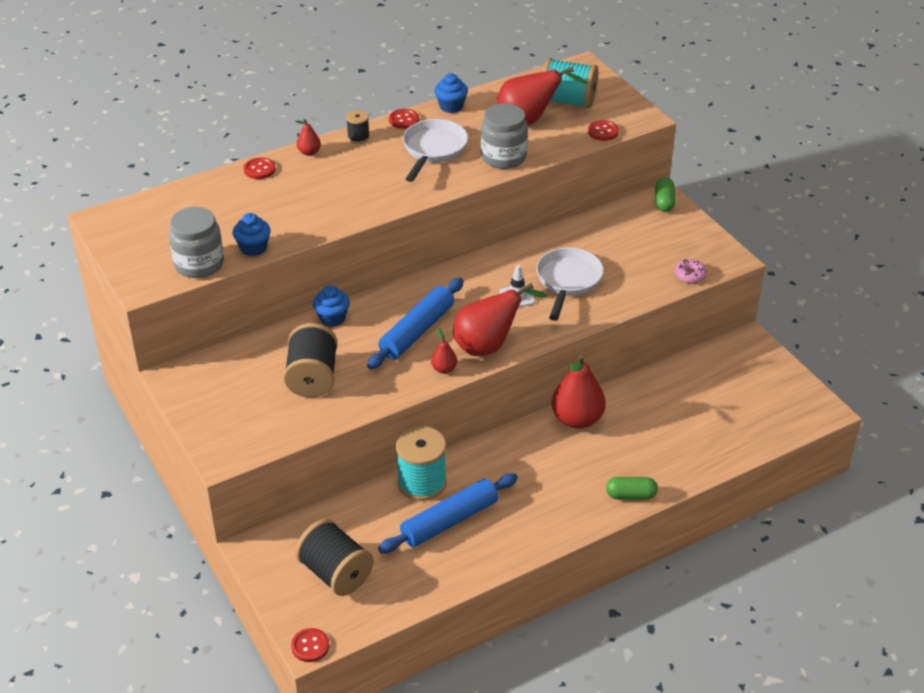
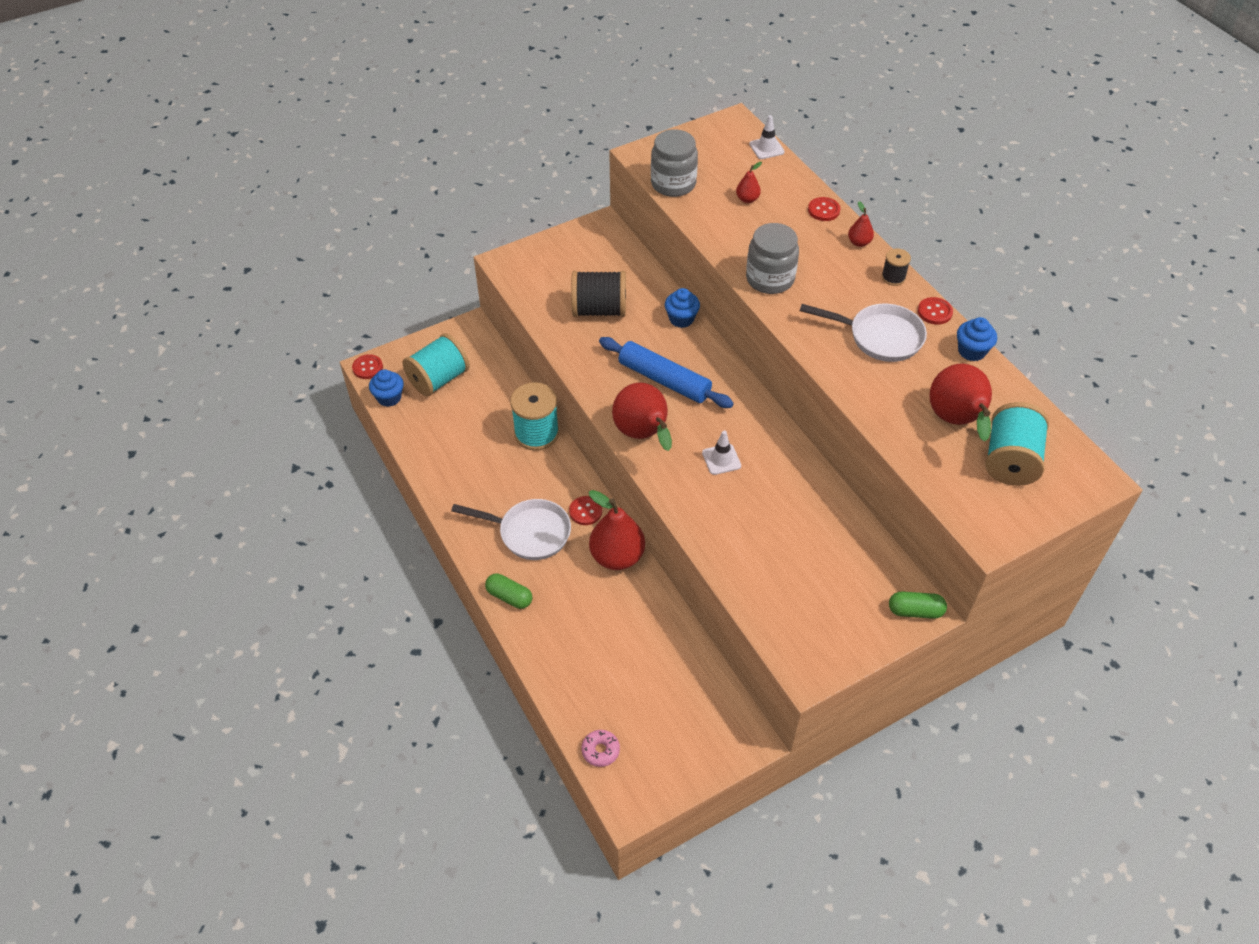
camera: 90 degrees right, 10 degrees up
blue cupcake [233,213,271,256] -> blue cupcake moved to [369,369,404,407]
black spool [295,519,374,596] -> turquoise spool [403,333,470,396]
blue rolling pin [378,473,518,553] -> none
red pear [431,328,457,374] -> red pear moved to [736,162,762,203]
grey jar [481,103,528,169] -> grey jar moved to [746,223,799,294]
white pan [536,248,604,321] -> white pan moved to [451,499,571,560]
red button [588,120,619,141] -> red button moved to [569,496,602,525]
green capsule [606,477,658,500] -> green capsule turned 60 degrees counterclockwise [485,573,532,609]
pink donut [675,259,707,284] -> pink donut moved to [581,730,620,767]
none -> white traffic cone [749,115,785,159]

